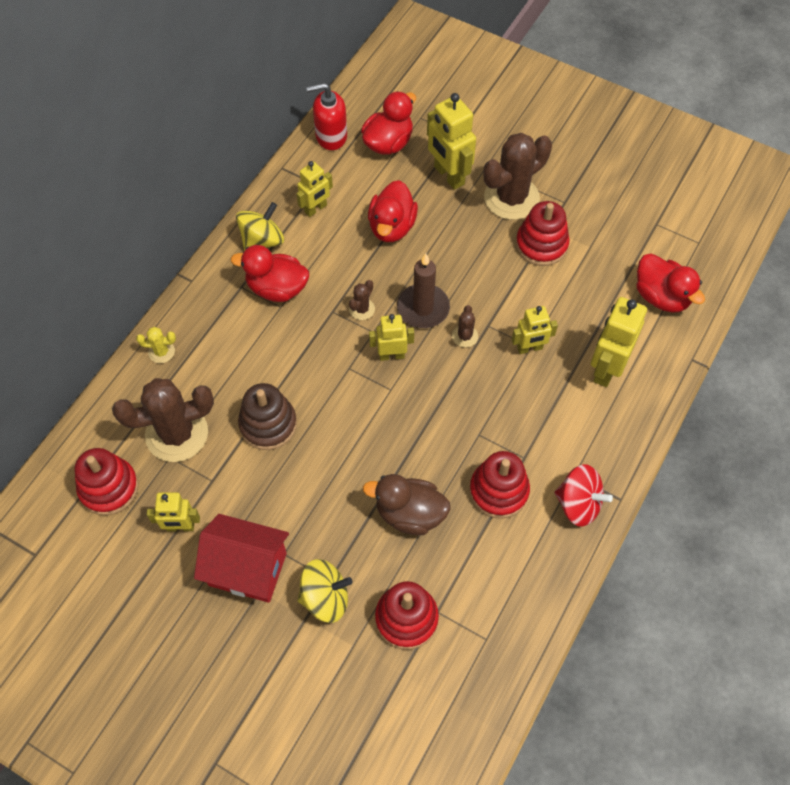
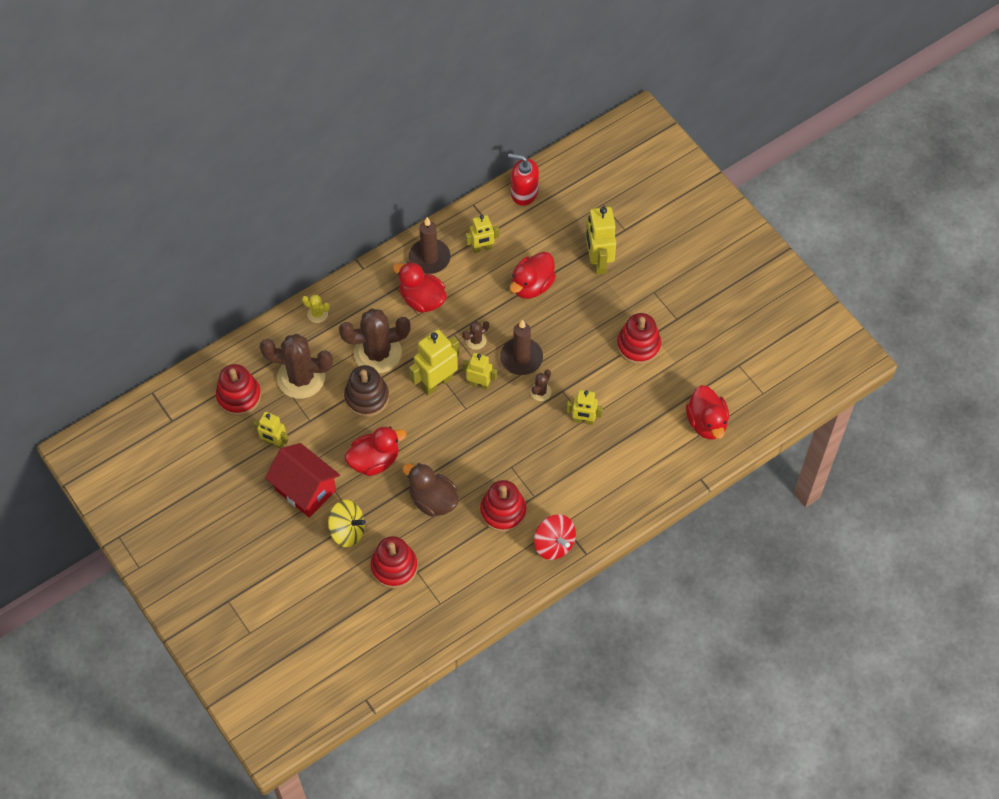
camera: 25 degrees right, 0 degrees up
yellow spinning top [236,202,284,251] -> brown candle [409,217,451,274]
red duck [361,91,416,155] -> red duck moved to [345,426,406,476]
brown cactus [483,133,552,220] -> brown cactus moved to [339,308,411,373]
yellow robot [591,297,647,387] -> yellow robot moved to [409,329,459,395]

